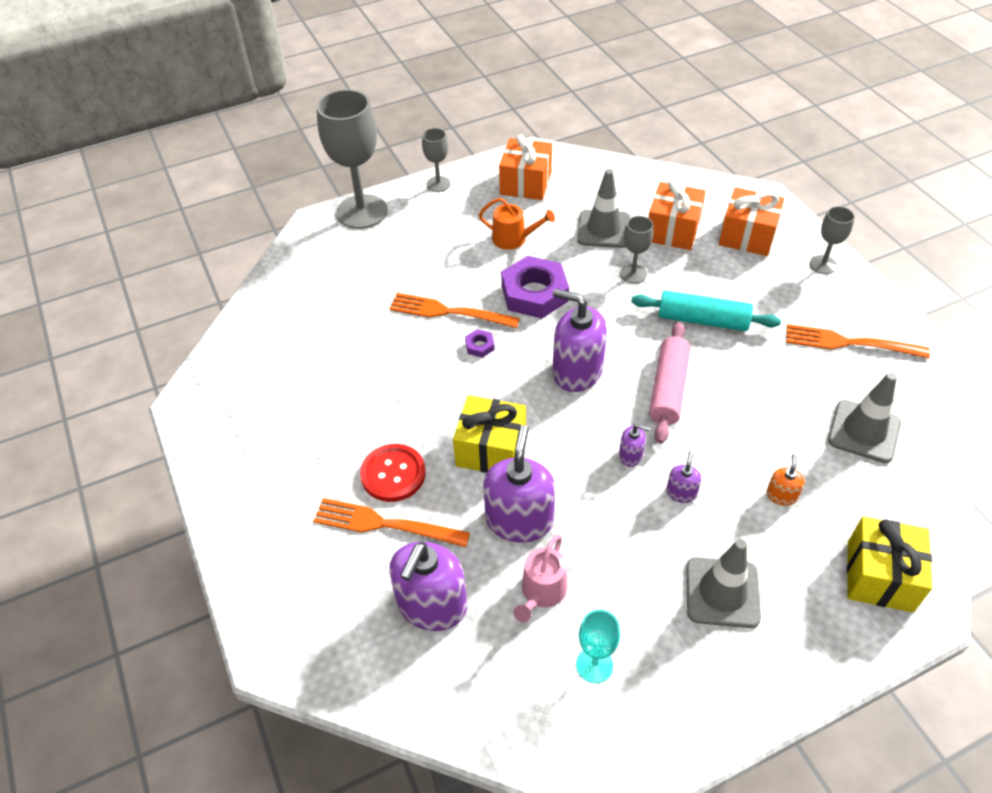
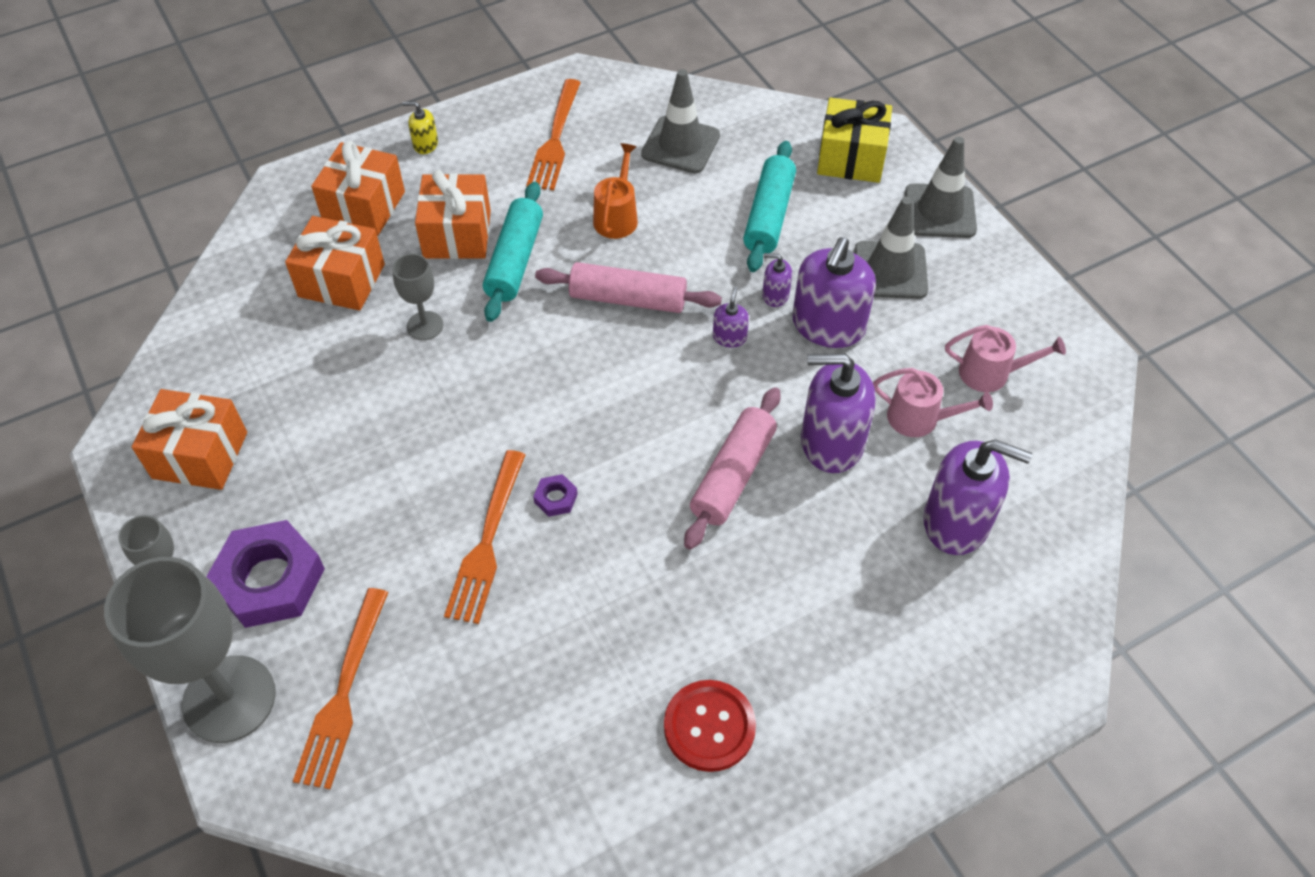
camera: 95 degrees left, 5 degrees up
orange fork [313,498,470,547] -> orange fork moved to [293,588,388,789]
red button [360,444,426,502] -> red button moved to [664,680,756,772]
yellow gift [453,395,526,473] -> pink rolling pin [684,387,781,550]
orange watering can [479,198,555,250] -> orange watering can moved to [593,143,638,239]
purple nut [501,256,569,319] -> purple nut moved to [206,520,325,628]
purple soap dispenser [553,289,607,392] -> purple soap dispenser moved to [792,237,876,348]
turquoise goblet [576,610,620,683] -> pink watering can [945,325,1066,392]
grey traffic cone [577,169,630,248] -> grey traffic cone moved to [905,136,977,238]
orange soap dispenser [766,454,805,506] -> turquoise rolling pin [743,141,796,272]
grey goblet [810,206,855,274] -> yellow soap dispenser [402,101,438,154]
none -> orange gift [415,170,491,259]

